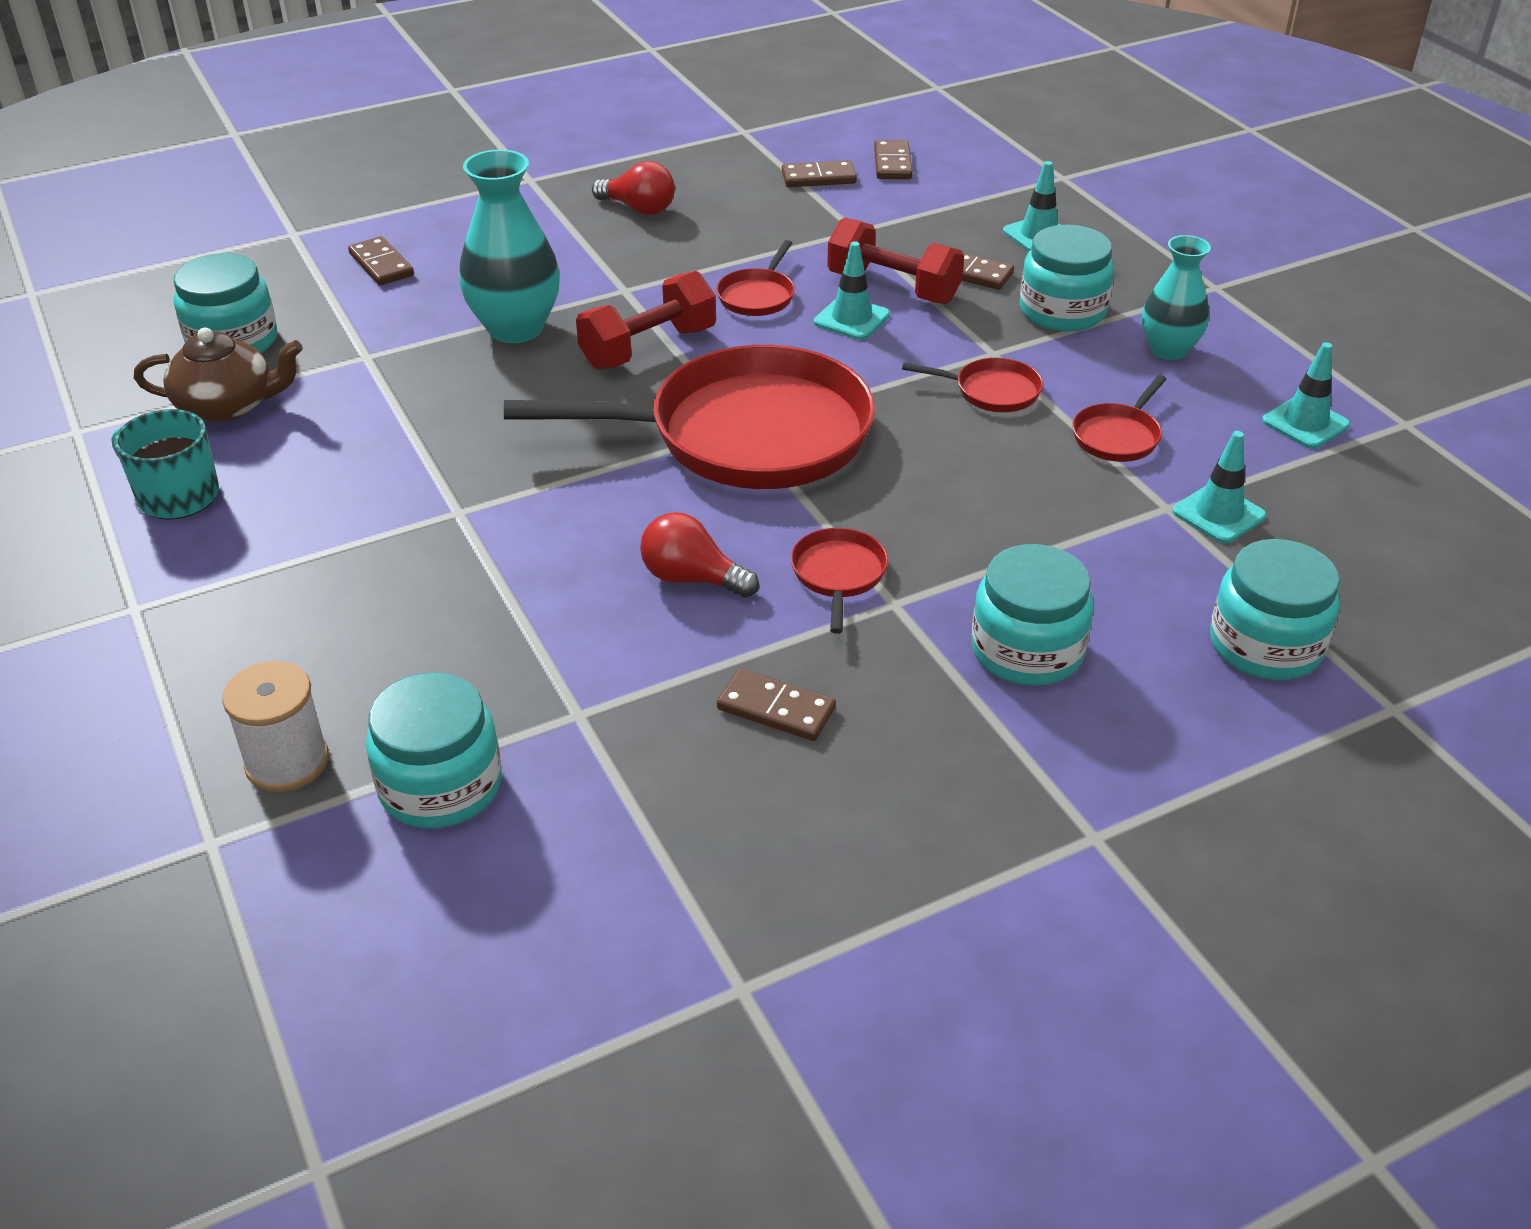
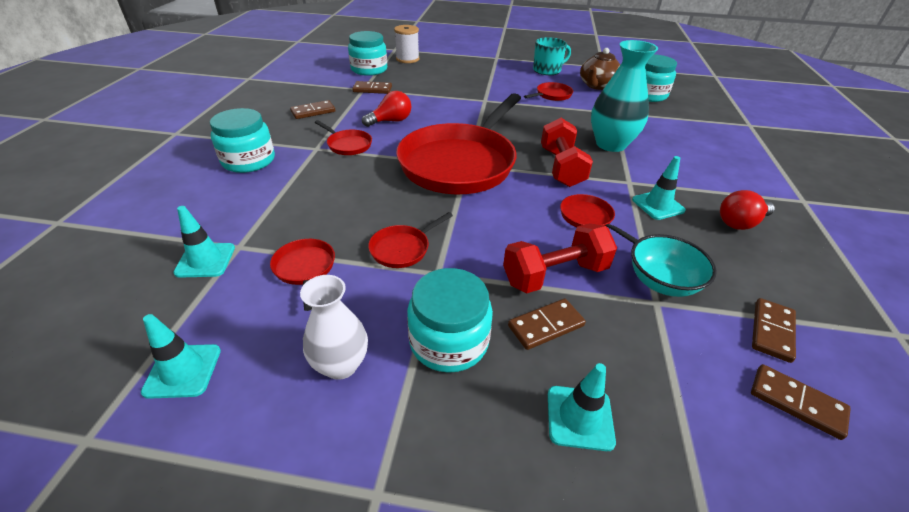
camera: 125 degrees right, 0 degrees up
brown domino [348,236,414,285] -> brown domino moved to [352,81,392,94]
turquoise traffic cone [814,241,890,340] -> turquoise traffic cone moved to [632,156,686,220]
turquoise vase [1142,235,1211,360] -> white vase [300,275,368,380]
turquoise jar [1210,539,1340,680] -> none
none -> red pan [524,82,573,101]
none -> turquoise bowl [631,234,717,297]

